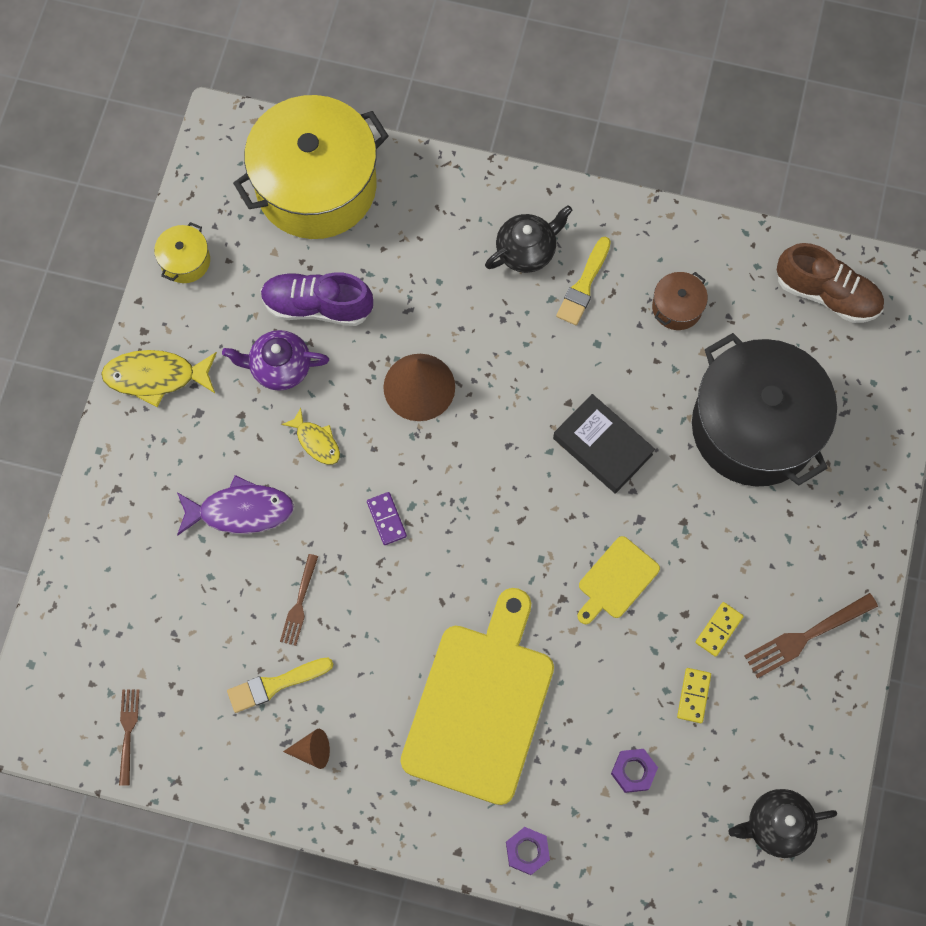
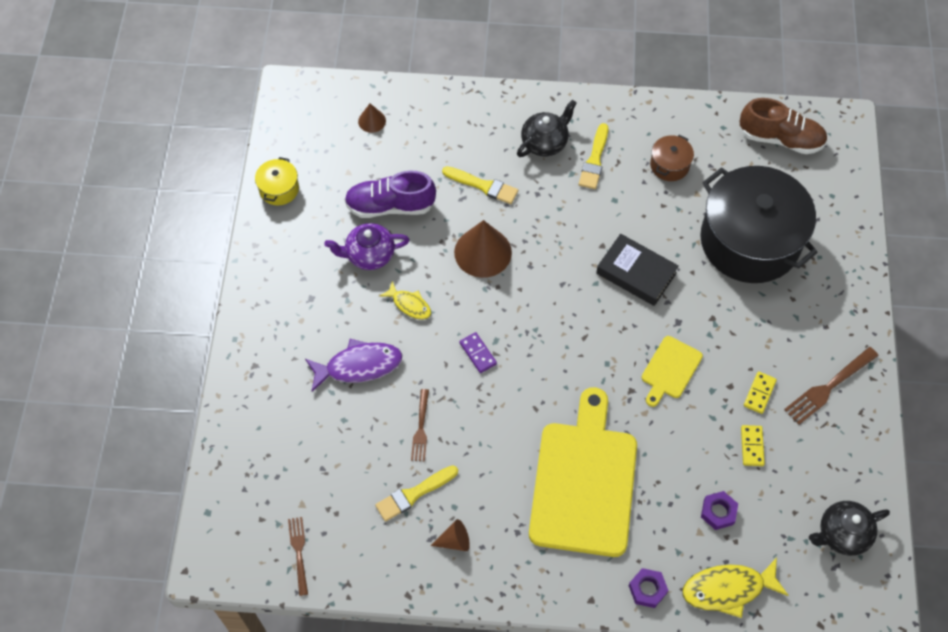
camera: 10 degrees left, 10 degrees down
yellow fish [101,350,217,407] -> yellow fish moved to [682,558,789,618]
yellow pot [233,95,389,239] -> brown cone [358,104,386,133]
none -> yellow brush [442,166,518,204]

